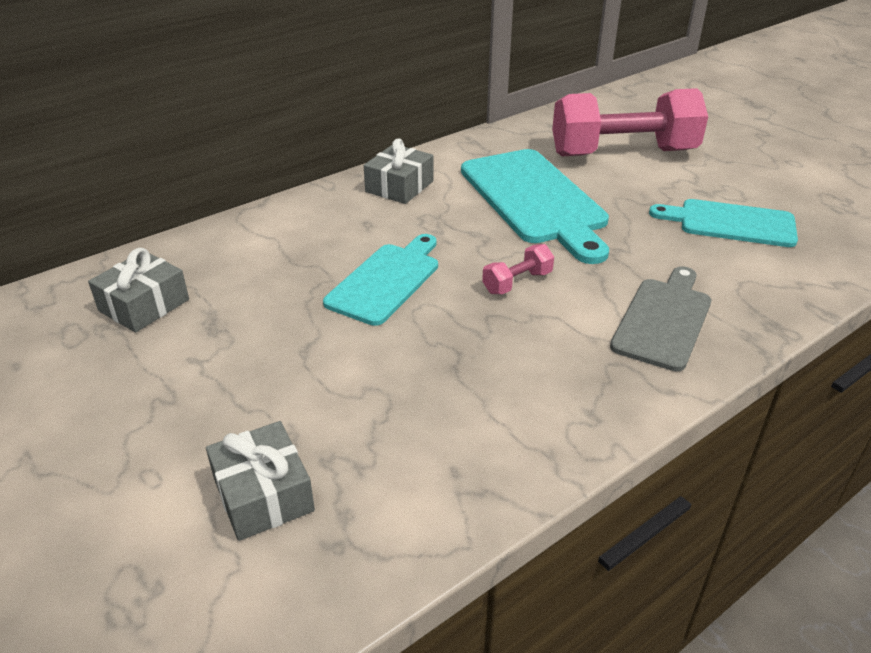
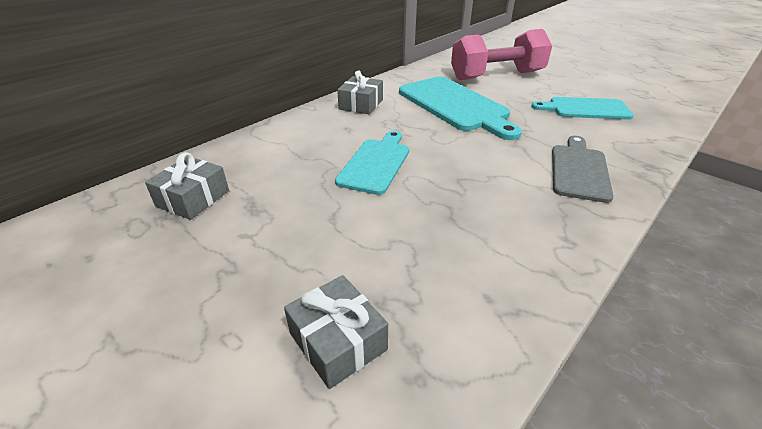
camera: 10 degrees left, 0 degrees up
pink dumbbell [482,244,554,294] -> none

